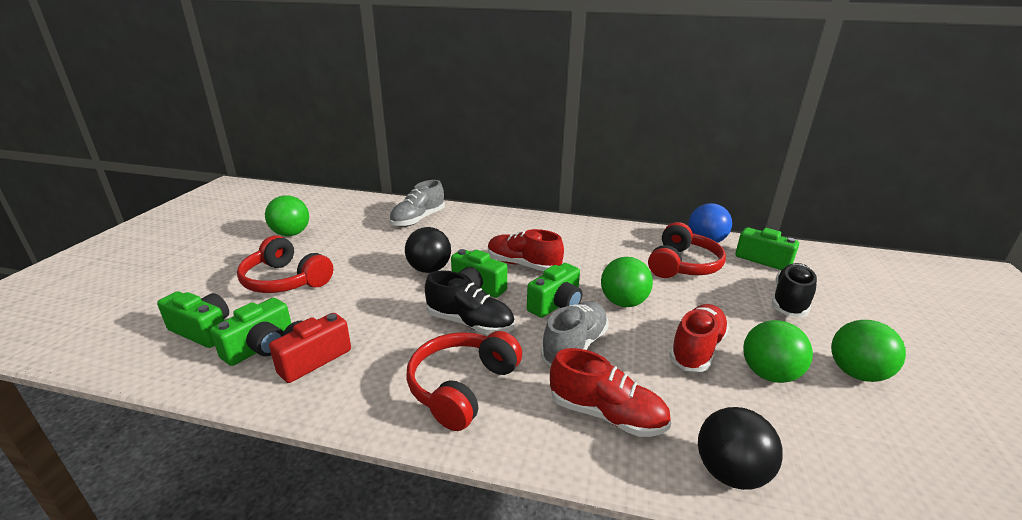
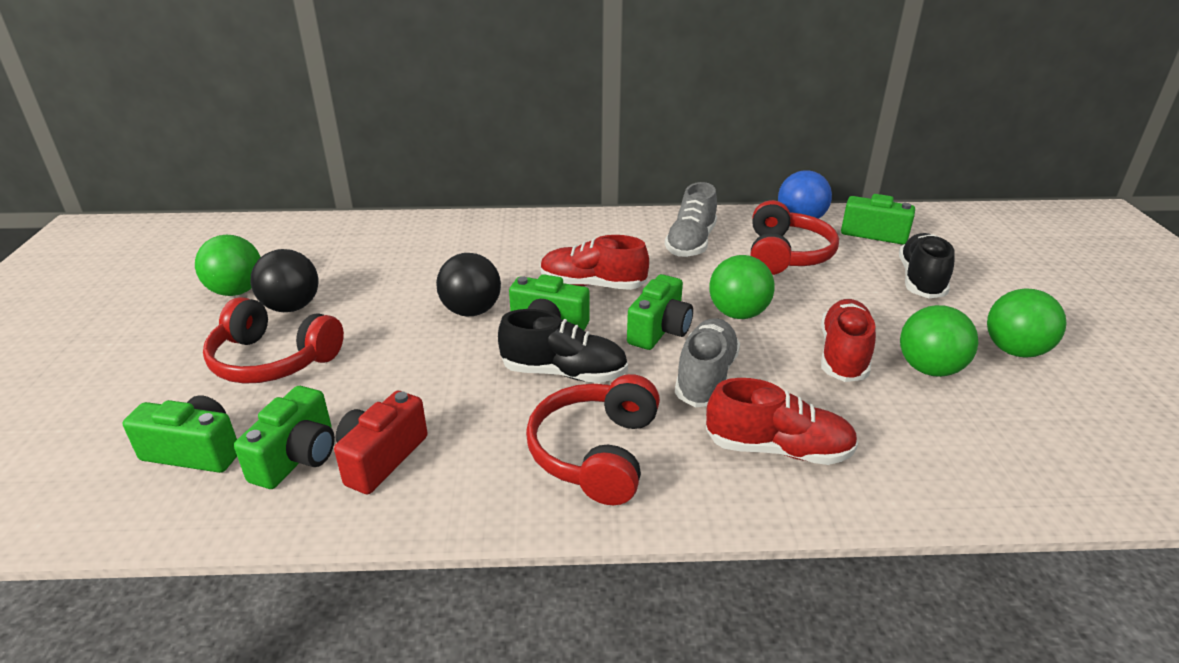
camera: 15 degrees left, 5 degrees up
grey shoe [389,180,445,227] -> grey shoe moved to [665,182,717,257]
black ball [698,407,783,490] -> black ball moved to [251,249,319,312]

